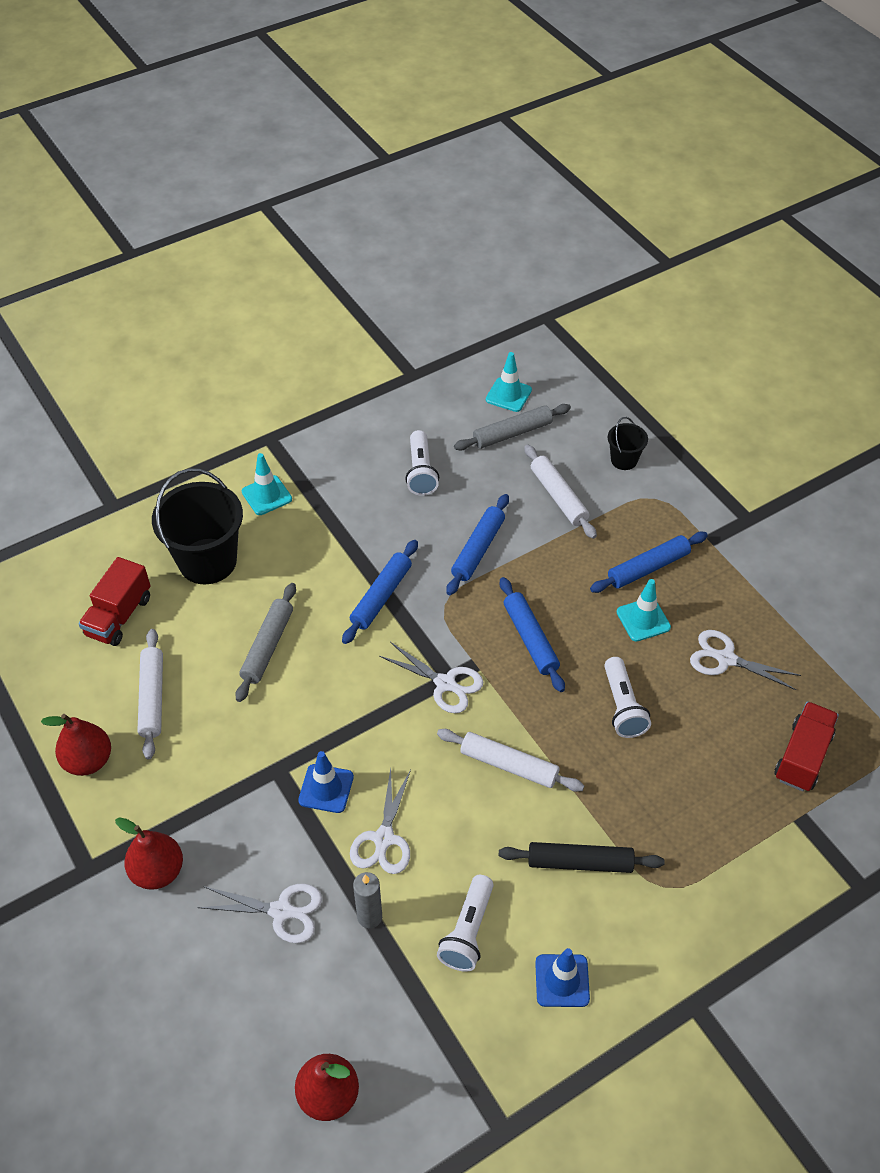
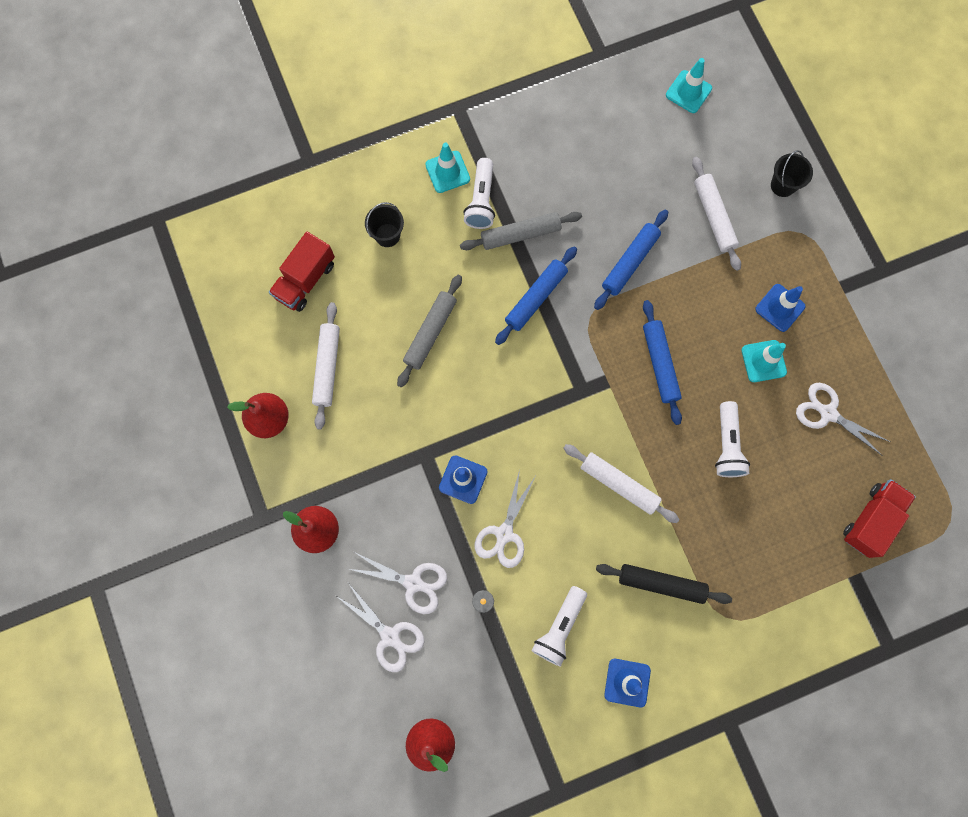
camera: 10 degrees right, 25 degrees up
black bucket [152,468,243,584] -> black bucket [365,202,404,247], size x0.49
white scissors [379,642,483,713] -> white scissors moved to [336,584,424,672]
white flashlight [405,430,439,496] -> white flashlight moved to [463,158,495,229]
grey rolling pin [454,404,571,451] -> grey rolling pin moved to [460,212,582,250]
blue rolling pin [590,532,708,593] -> blue traffic cone [755,284,806,332]

